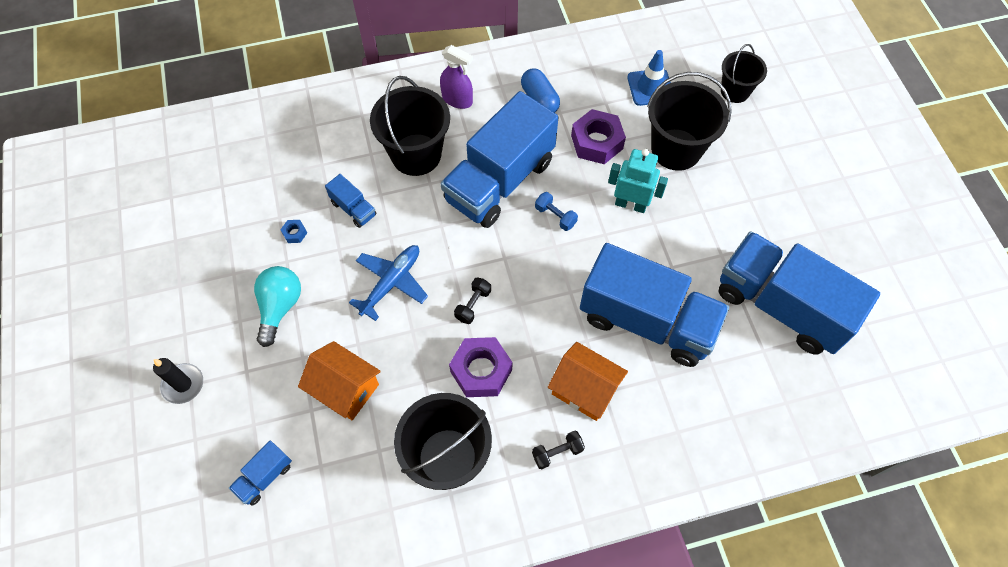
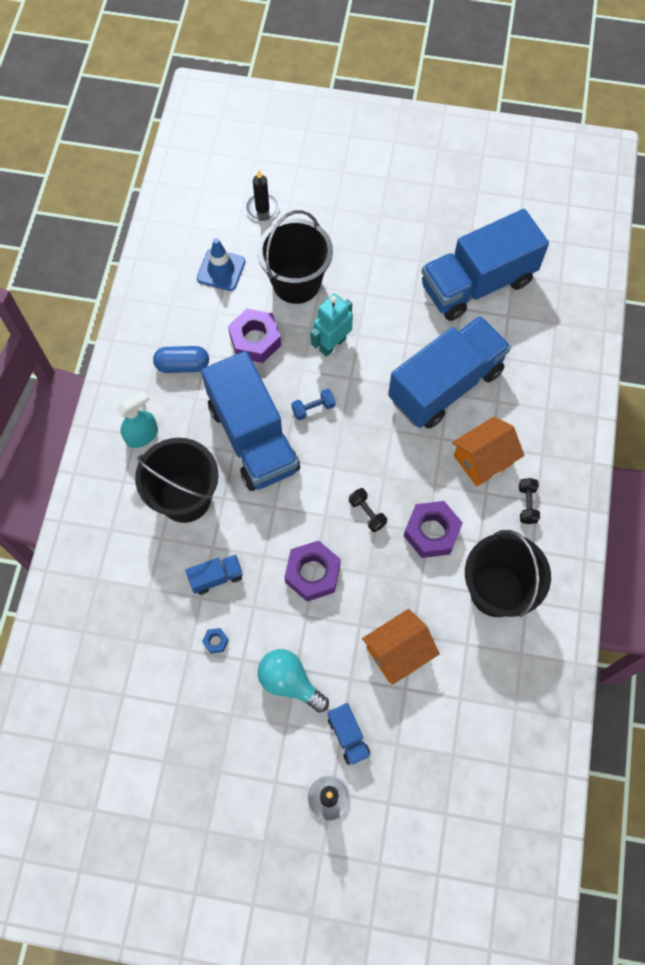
camera: 65 degrees left, 5 degrees up
blue truck [229,441,292,506] -> blue truck moved to [327,703,371,765]
blue plane [349,245,428,321] -> purple nut [284,540,341,601]
purple spray bottle [440,45,473,109] -> turquoise spray bottle [117,391,158,448]
black bucket [721,44,767,103] -> black candle [245,170,279,221]

